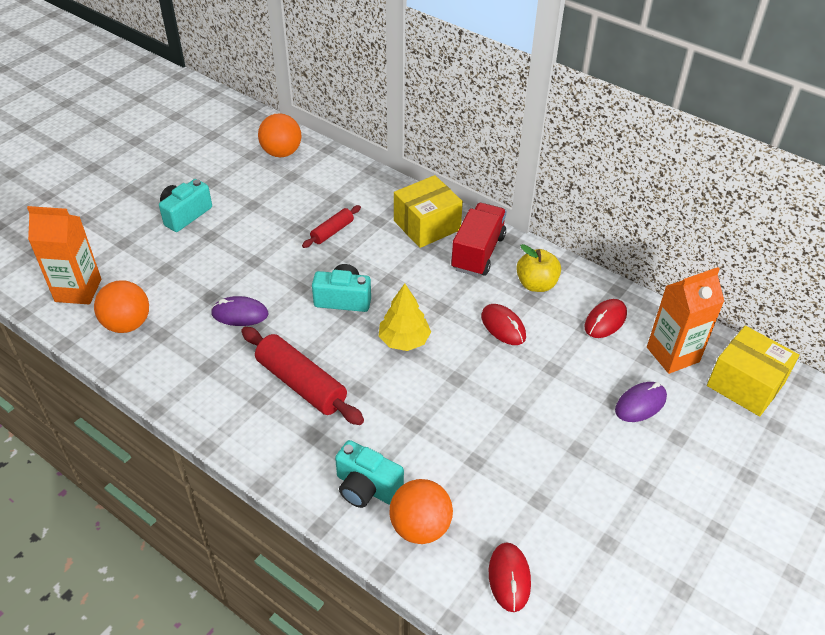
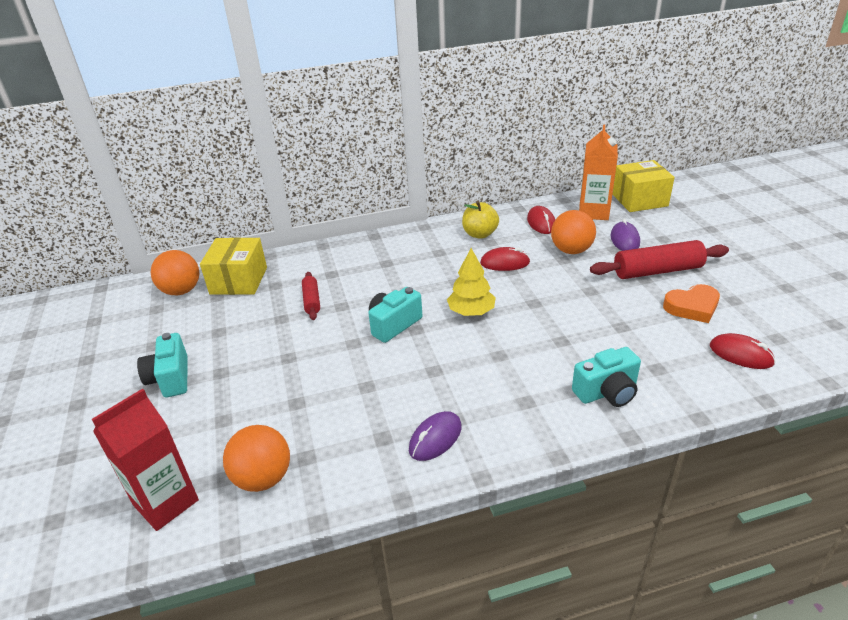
camera: 50 degrees left, 10 degrees down
orange carton [27,206,101,304] -> red carton [92,389,199,531]
purple mouse [211,296,268,326] -> purple mouse moved to [409,411,462,461]
red rolling pin [241,327,364,425] -> red rolling pin moved to [590,240,729,279]
orange ball [389,479,453,544] -> orange ball moved to [551,210,596,254]
yellow box [394,175,463,248] -> yellow box moved to [200,237,267,295]
red truck [451,203,507,276] -> none
none -> orange heart [663,284,720,323]

